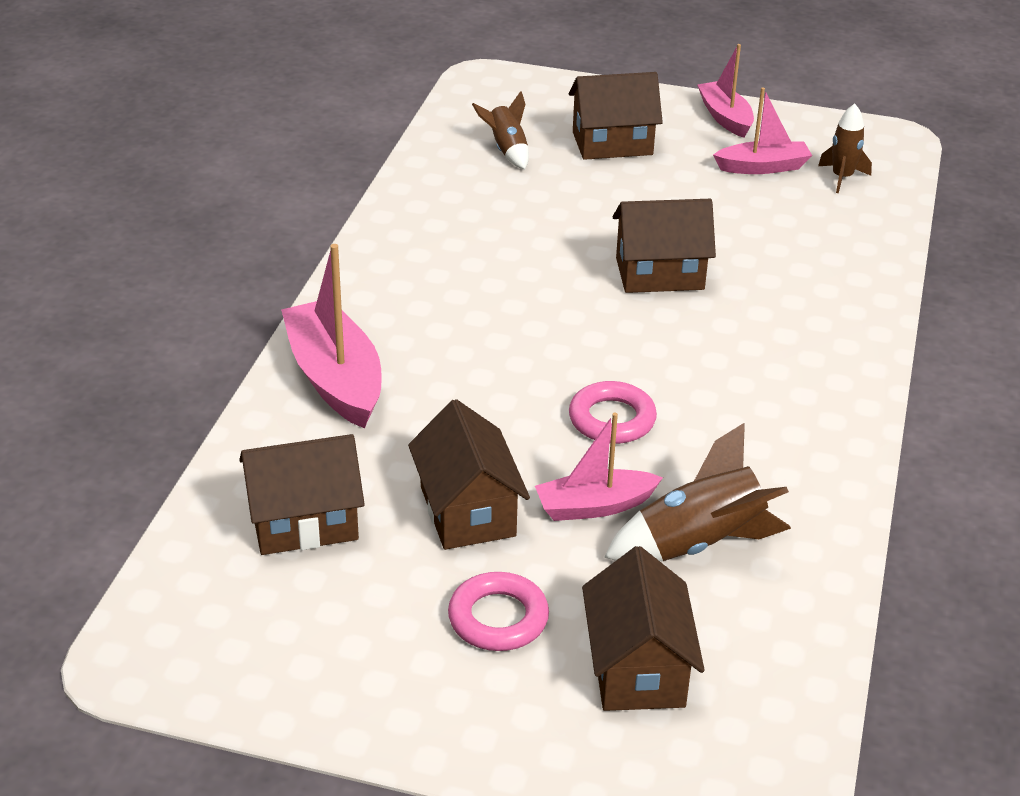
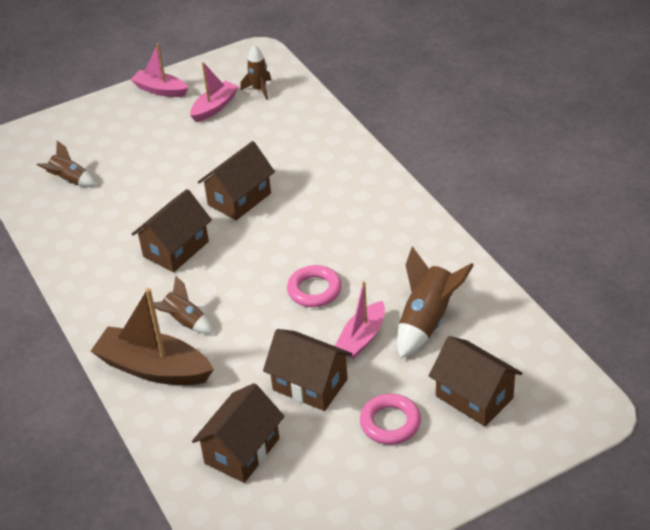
camera: 40 degrees left, 5 degrees up
pink boat [281,244,382,428] -> brown boat [91,288,214,385]
brown house [569,72,663,160] -> brown house moved to [132,189,212,272]
none -> brown rocket [154,275,213,334]

